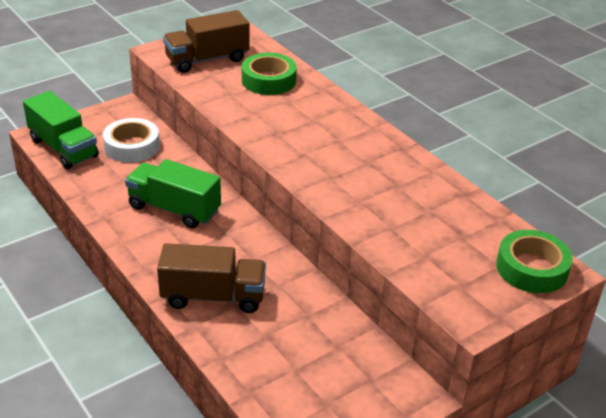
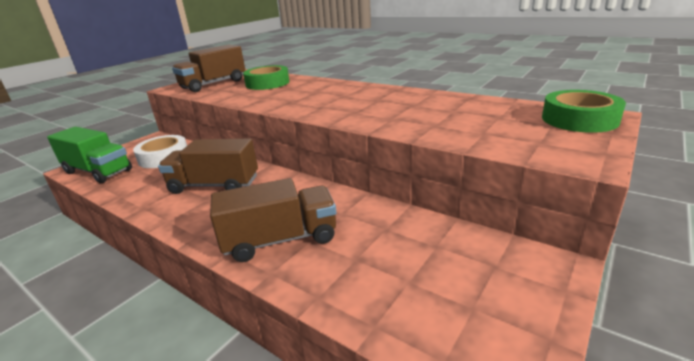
camera: 15 degrees left, 10 degrees down
green truck [125,159,221,229] -> brown truck [158,138,258,194]

